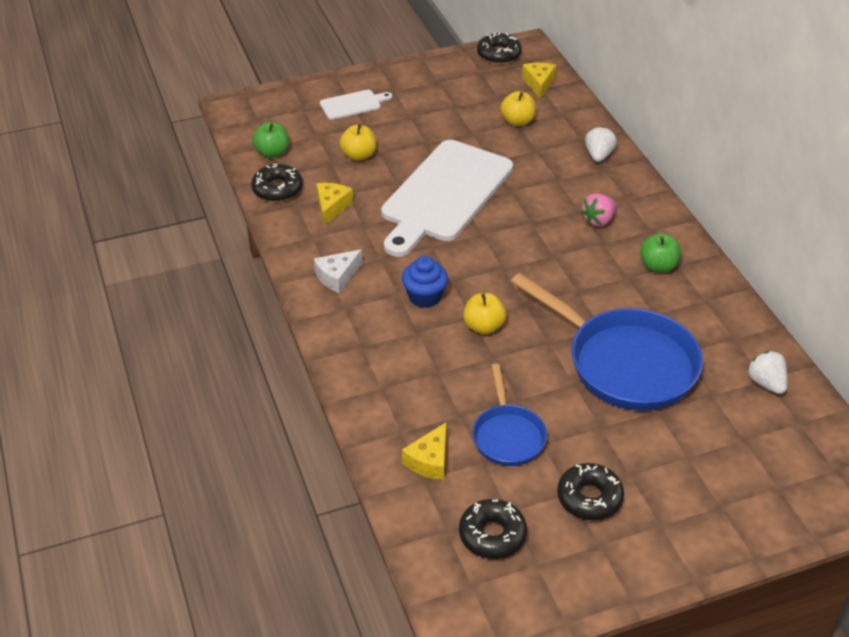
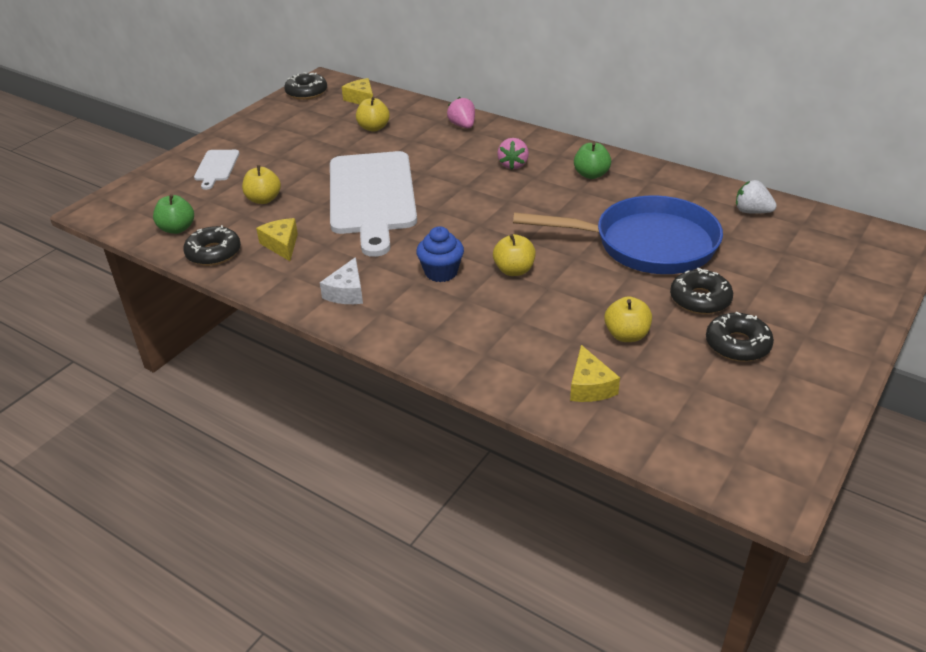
camera: 35 degrees left, 5 degrees down
white cutting board [320,90,392,120] -> white cutting board turned 150 degrees clockwise [194,150,240,190]
black donut [459,499,527,559] -> black donut moved to [670,268,733,314]
blue pan [472,364,547,466] -> yellow apple [604,296,652,342]
white strawberry [585,126,617,162] -> pink strawberry [447,97,475,128]

